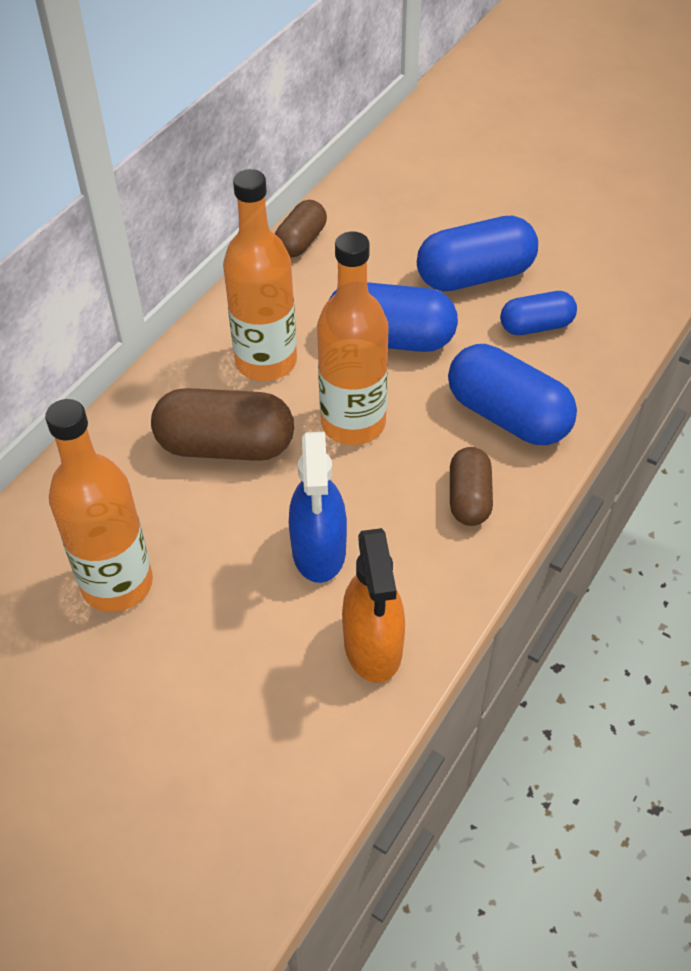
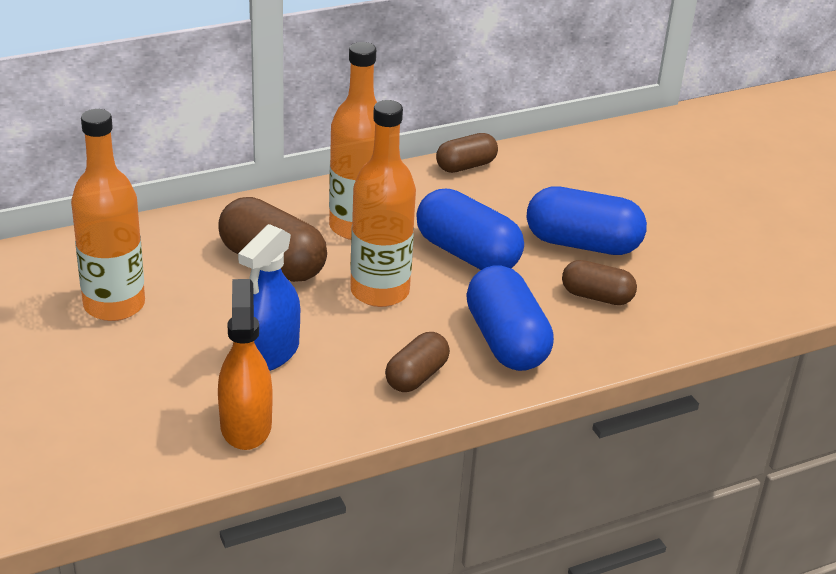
camera: 30 degrees right, 15 degrees down
orange spray bottle [342,528,405,683] -> orange spray bottle turned 150 degrees clockwise [218,279,273,450]
blue capsule [500,291,577,335] -> brown capsule [562,260,637,305]

